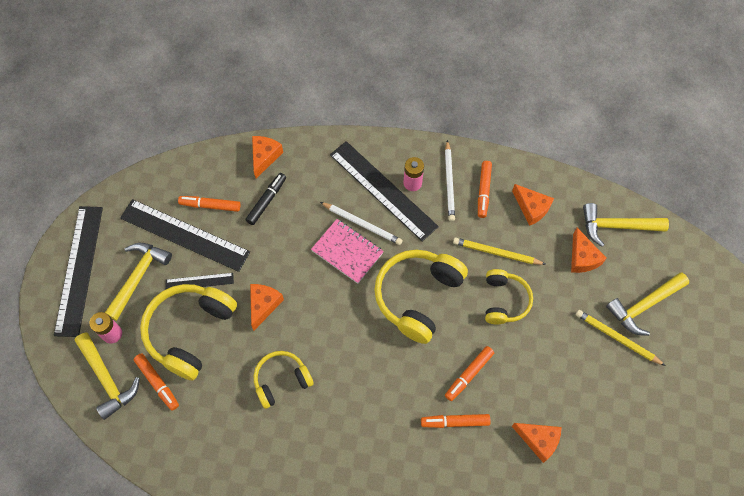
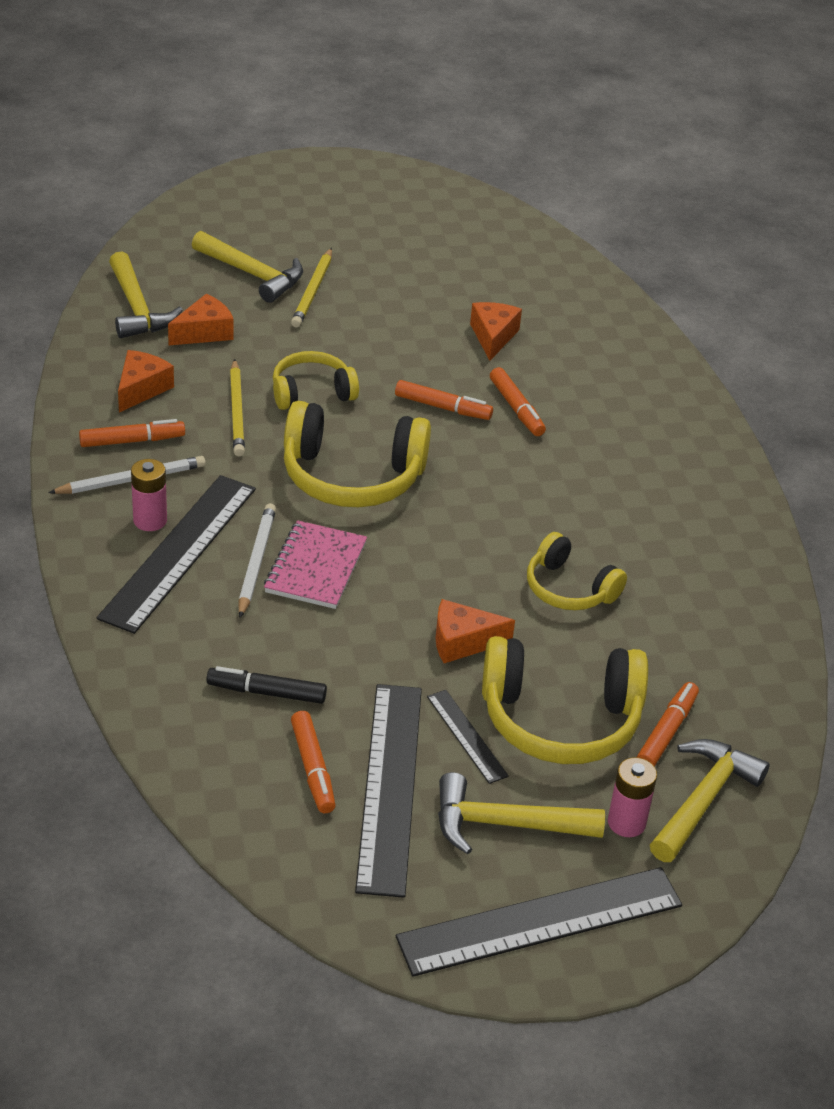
camera: 115 degrees left, 25 degrees down
orange cheese [252,136,283,178] -> none

